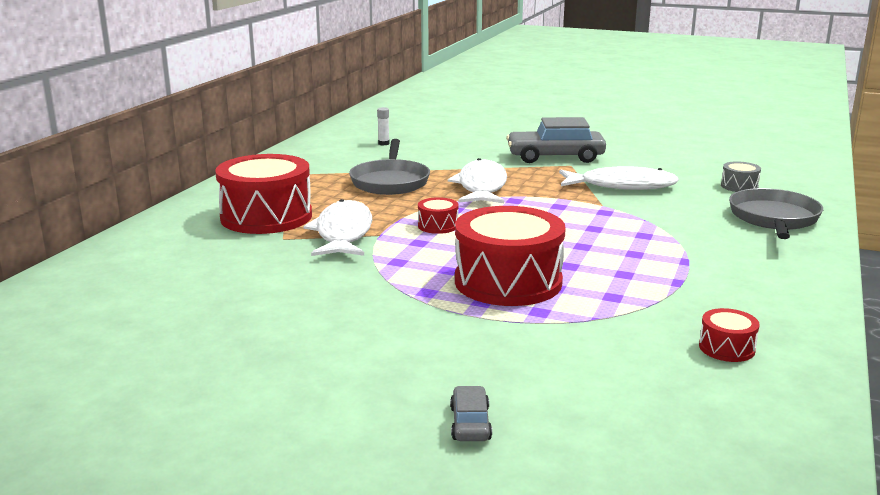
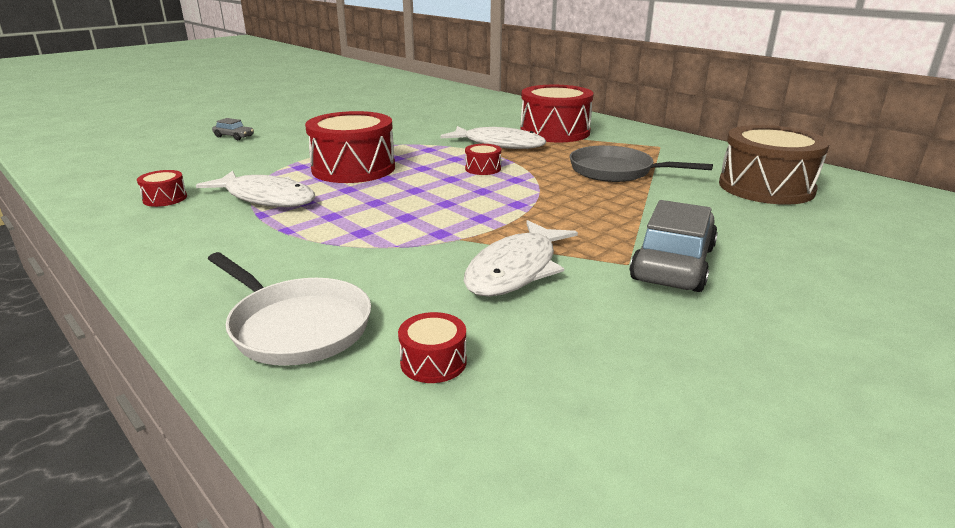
camera: 115 degrees right, 5 degrees up
white glue stick [377,107,390,145] -> brown drum [719,125,830,205]
white fish [448,158,507,203] -> white fish moved to [196,171,315,207]
grey drum [721,161,761,192] -> red drum [398,312,467,383]
grey pan [729,188,823,239] -> white pan [208,252,371,366]

